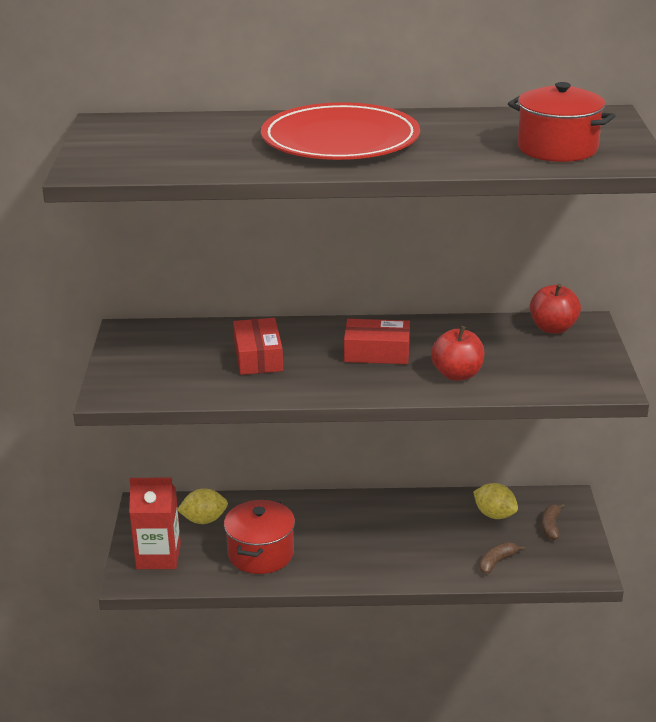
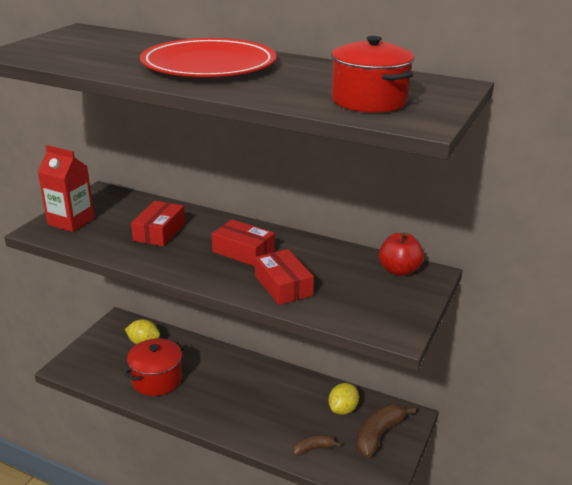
camera: 25 degrees right, 0 degrees up
red carton [129,478,181,569] -> red carton moved to [38,145,94,232]
red apple [431,326,485,381] -> red box [255,249,314,305]
yellow lemon [473,483,518,519] -> yellow lemon turned 60 degrees clockwise [328,383,359,415]
brown banana [541,503,565,540] -> brown banana [357,404,416,458], size x1.76

